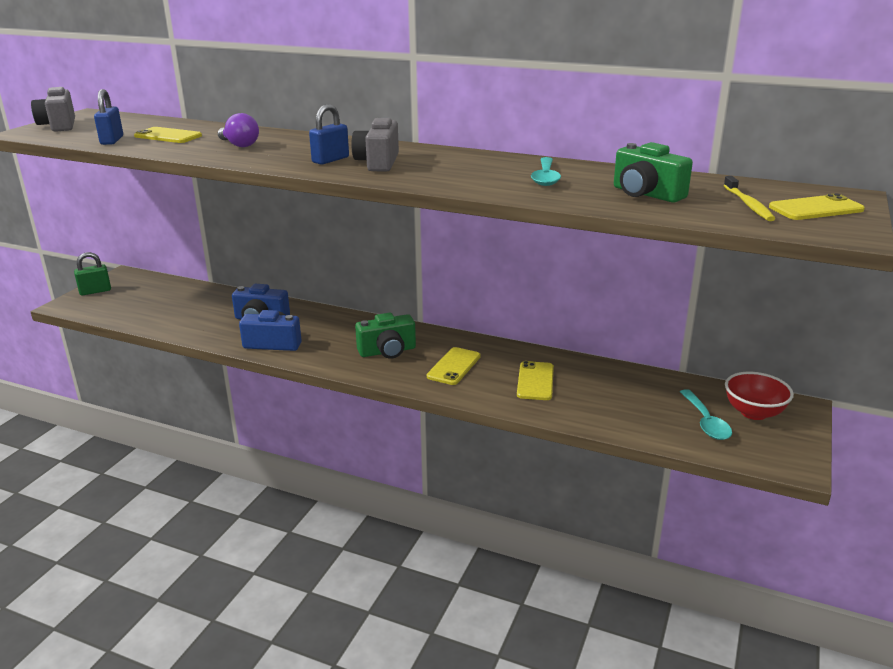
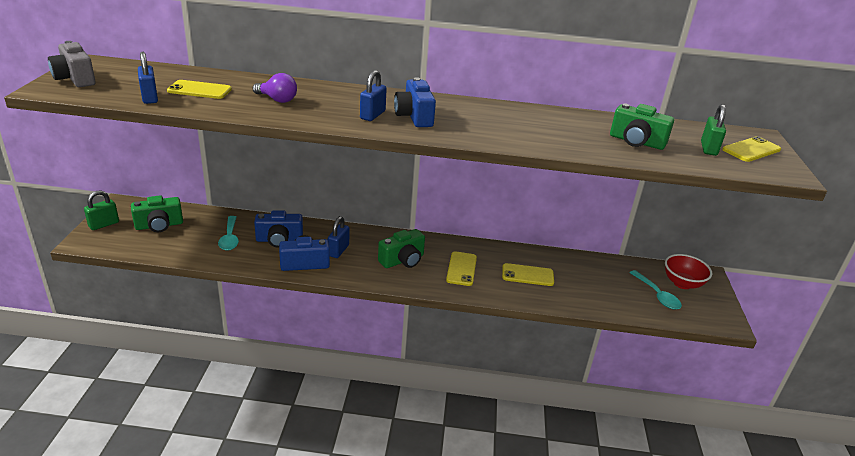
camera: 20 degrees left, 5 degrees up
grey camera [352,117,399,172] -> blue camera [394,77,436,127]
yellow phone [517,361,554,400] -> yellow phone turned 75 degrees counterclockwise [502,263,554,286]
turquoise spoon [531,157,561,186] -> turquoise spoon moved to [218,216,239,251]
yellow toothbrush [723,176,775,221] -> green padlock [701,104,726,156]
none -> green camera [131,196,183,232]
none -> blue padlock [328,216,349,258]

